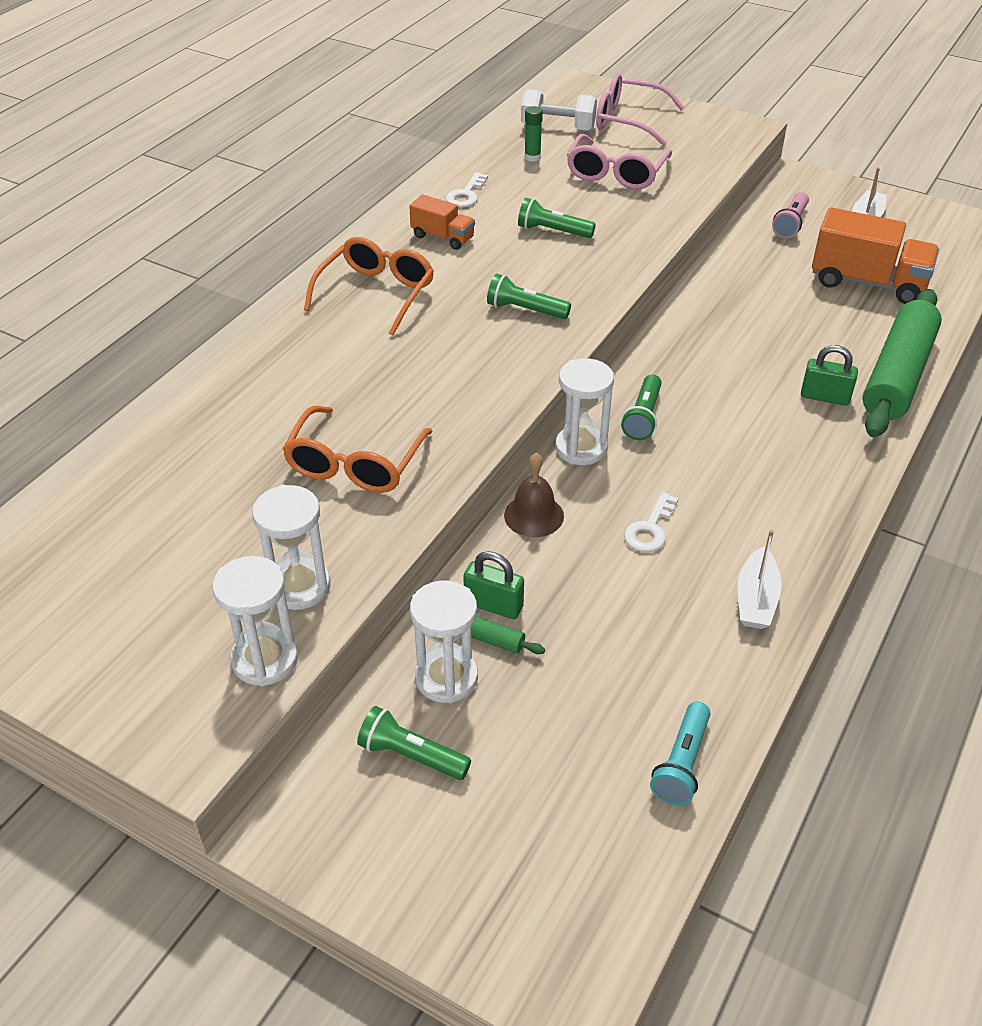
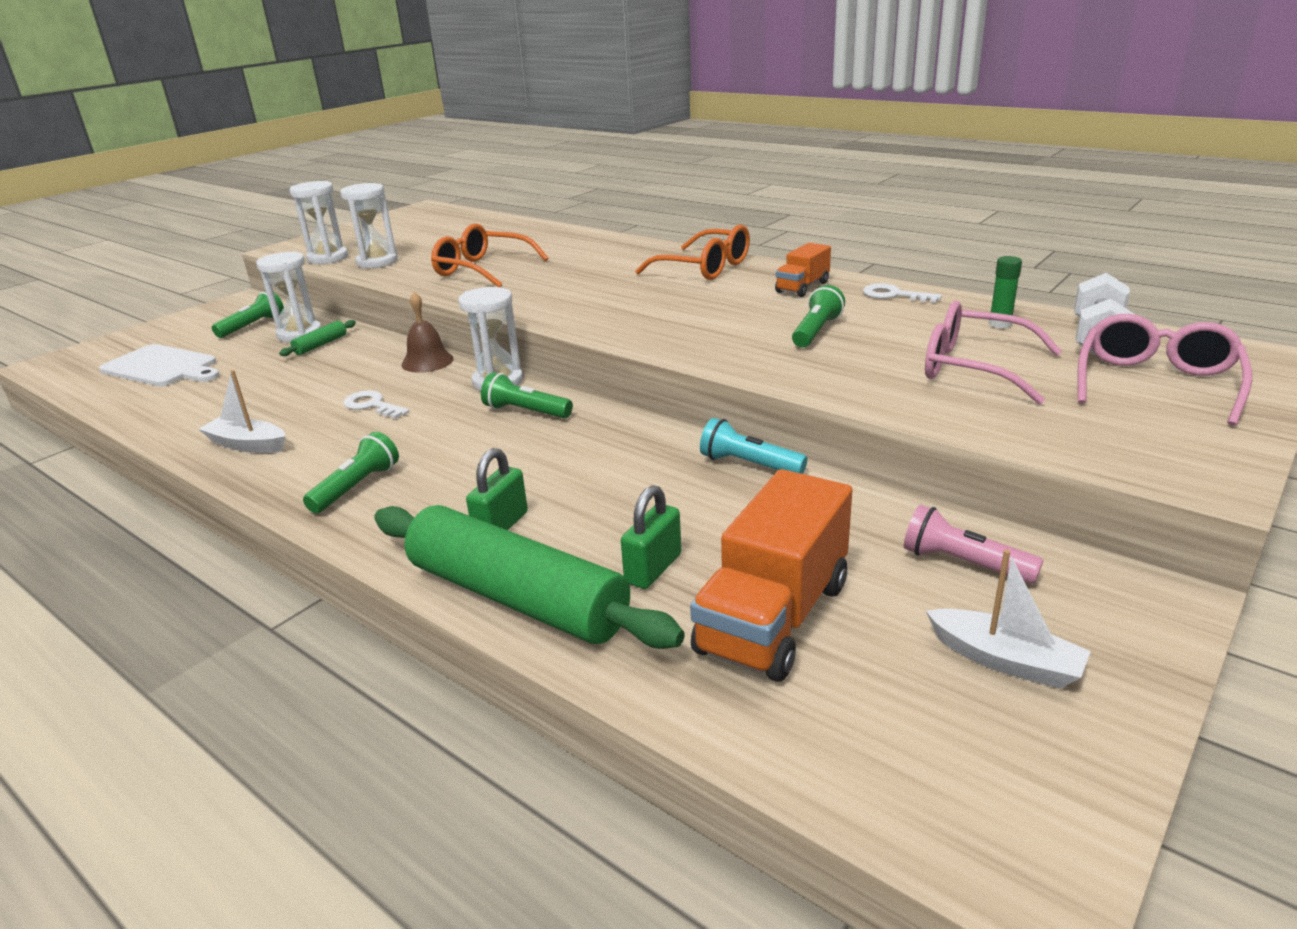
camera: 100 degrees right, 15 degrees down
green padlock [463,551,524,619] -> green padlock moved to [621,485,681,589]
green flashlight [487,274,571,319] -> green flashlight moved to [303,431,399,513]
turquoise flashlight [650,702,711,805] -> turquoise flashlight moved to [700,418,808,474]
none -> white cutting board [99,344,220,386]

